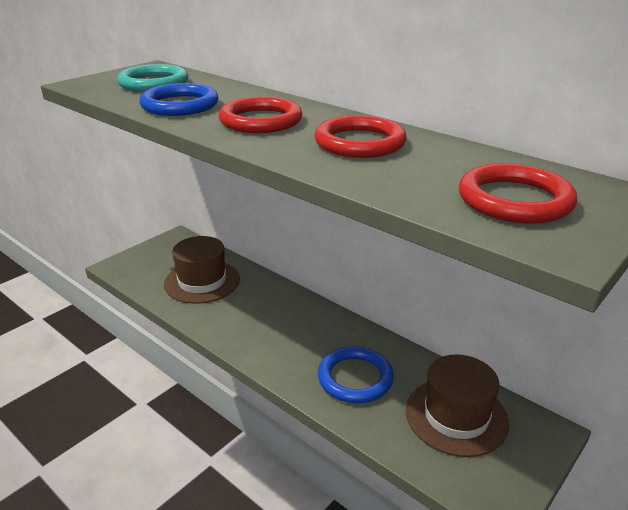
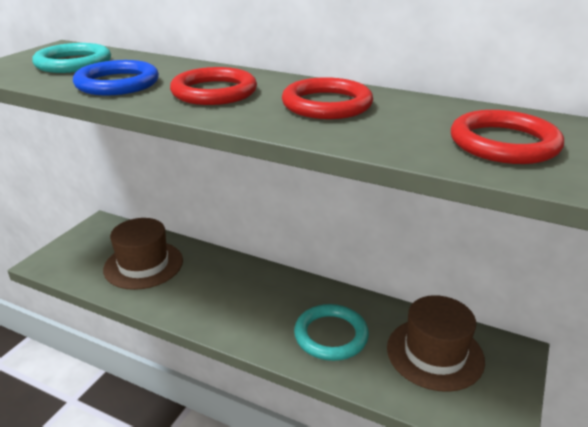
camera: 15 degrees left, 0 degrees up
blue ring [318,346,394,403] -> turquoise ring [294,304,369,361]

